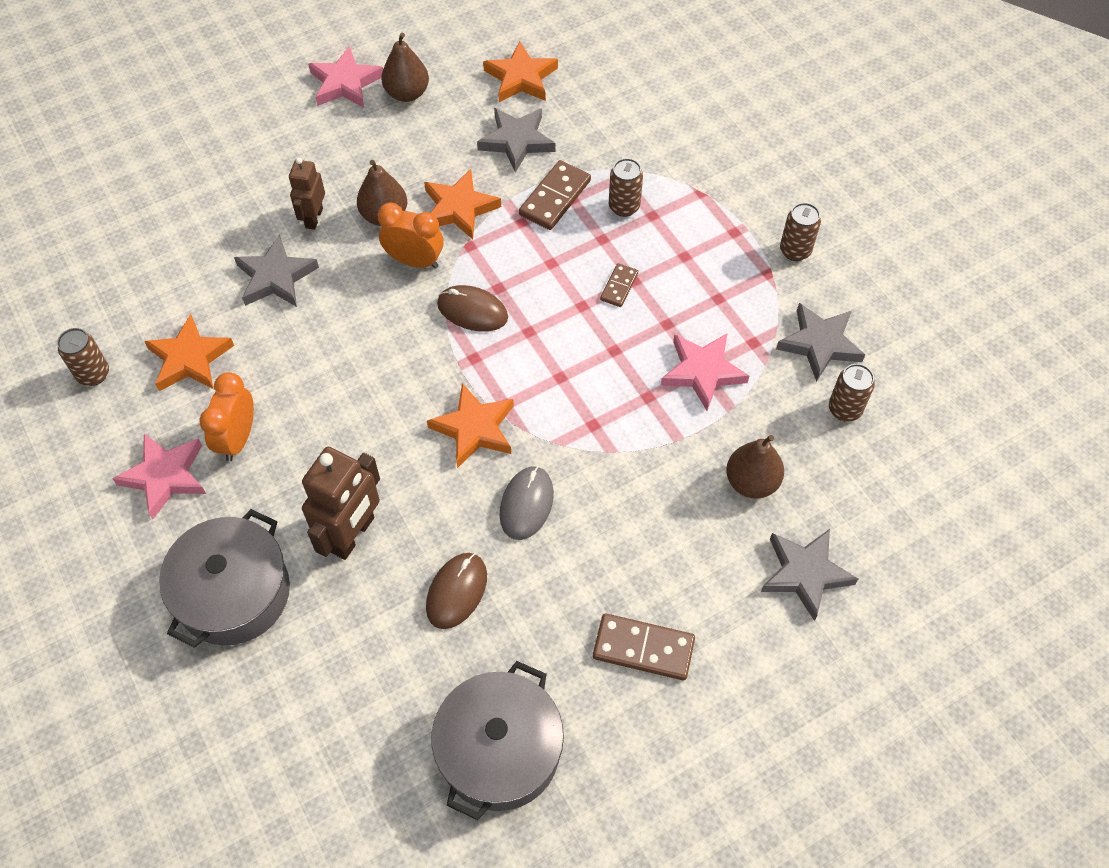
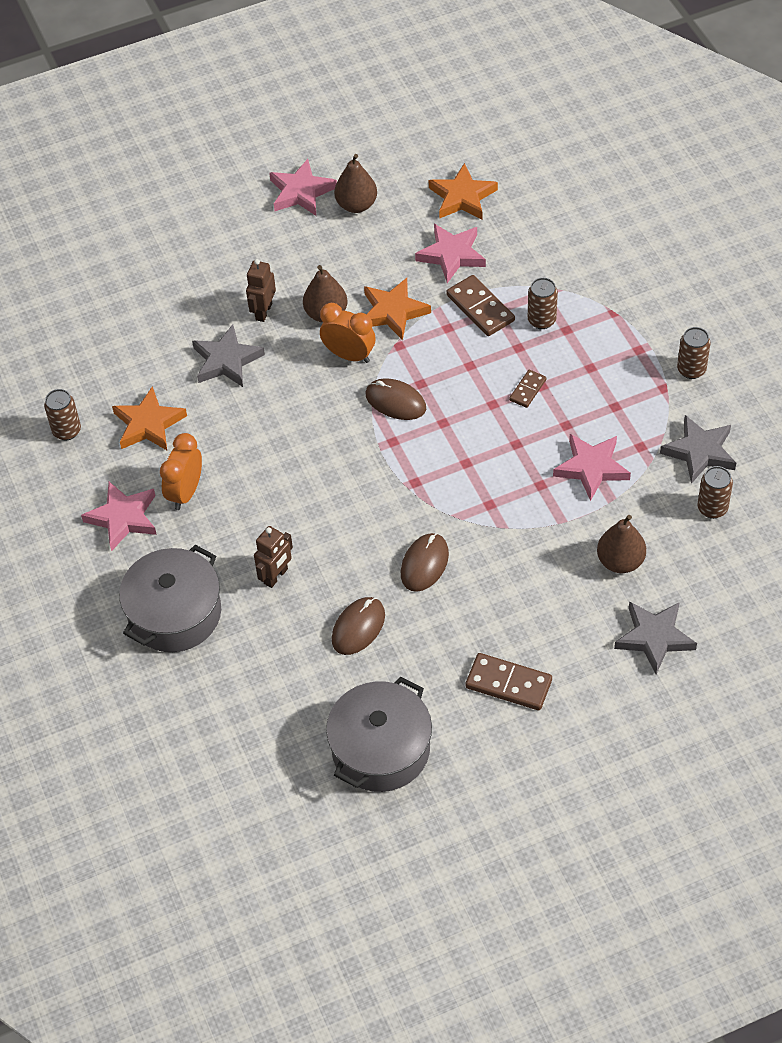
camera: 10 degrees right, 5 degrees down
brown robot [302,447,380,560] -> brown robot [254,526,293,588], size x0.61
orange star [427,383,514,468] -> none
grey star [477,108,555,173] -> pink star [415,224,486,283]
grey mouse [499,466,554,540] -> brown mouse [401,533,449,592]
brown domino [519,160,591,230] -> brown domino turned 75 degrees counterclockwise [446,275,515,336]

